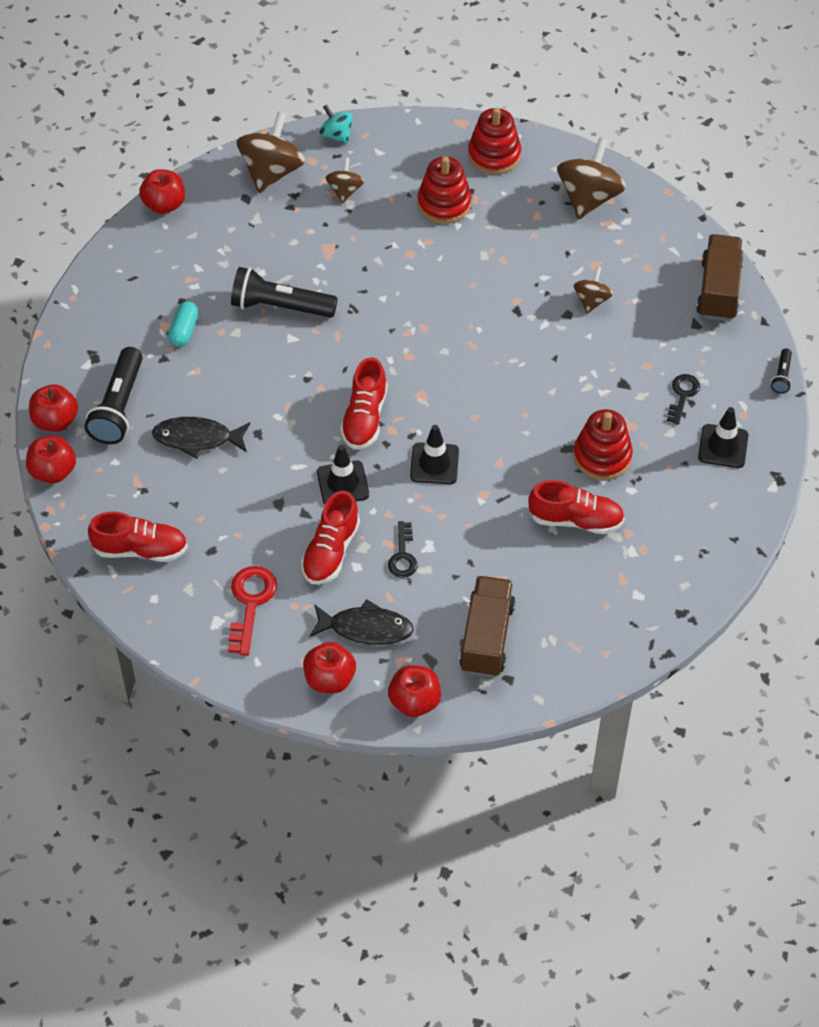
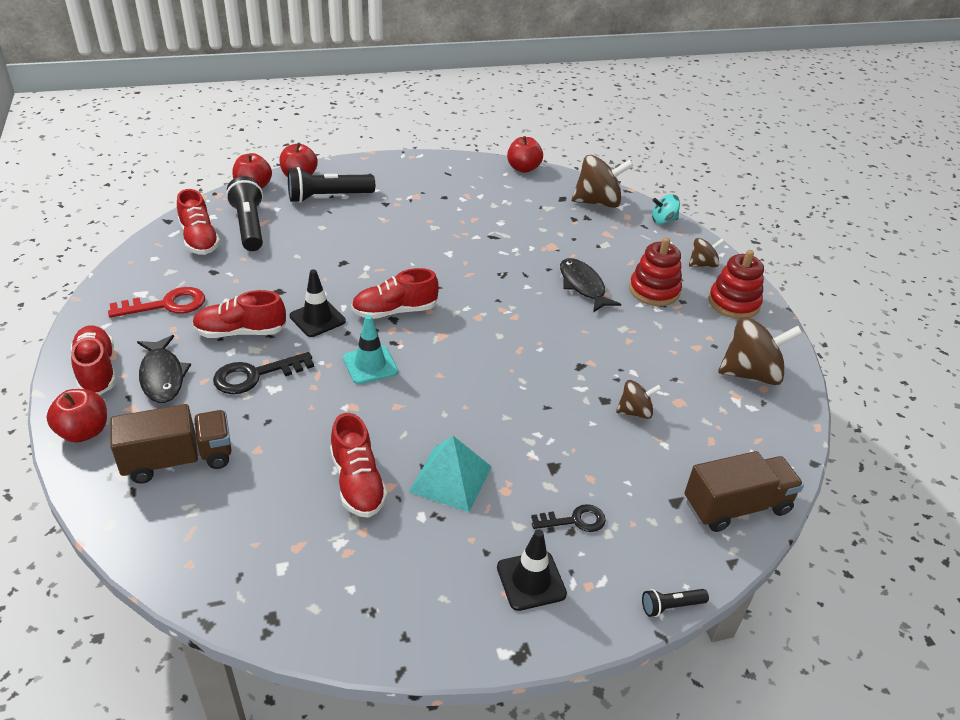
camera: 60 degrees right, 15 degrees down
black fish [152,417,250,459] -> black fish moved to [560,258,621,313]
turquoise capsule [168,301,199,347] -> none
black flashlight [231,267,338,318] -> black flashlight moved to [226,176,263,251]
red apple [303,642,356,693] -> red shoe [71,325,116,395]
turquoise spinning top [319,104,353,144] -> turquoise spinning top turned 120 degrees counterclockwise [652,194,680,224]
brown spinning top [325,158,364,204] -> brown spinning top moved to [689,238,724,267]
black key [388,521,418,578] -> black key [213,352,314,394], size x1.53
black traffic cone [410,425,459,484] -> turquoise traffic cone [343,315,398,384]
red stacking toy [573,409,633,480] -> turquoise pyramid [409,436,492,512]

